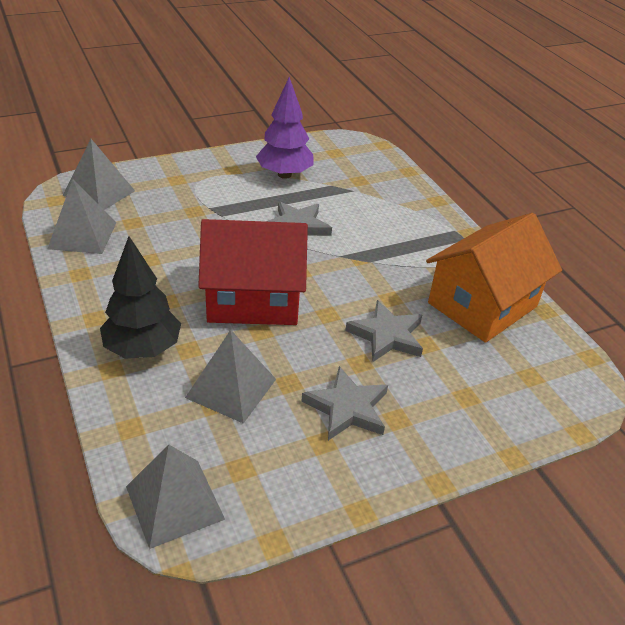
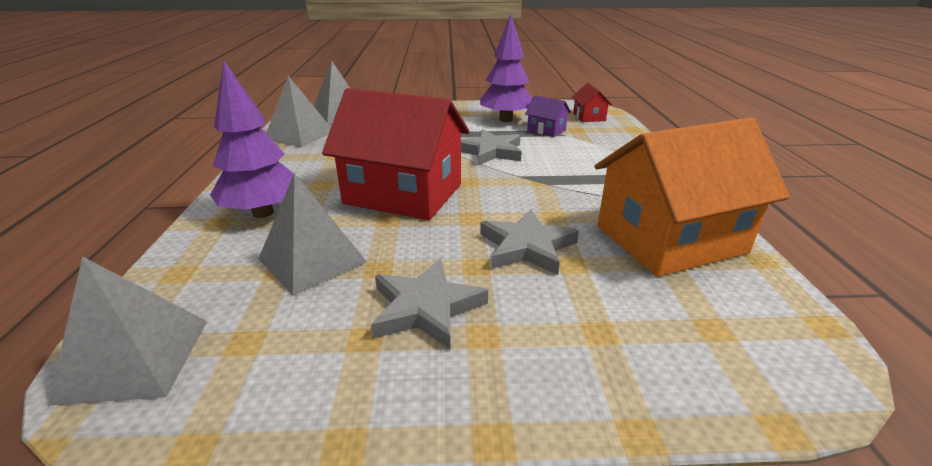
camera: 25 degrees right, 10 degrees down
black tree [100,236,181,359] -> purple tree [210,61,299,218]
none -> purple house [525,95,571,137]
none -> red house [572,83,612,122]

